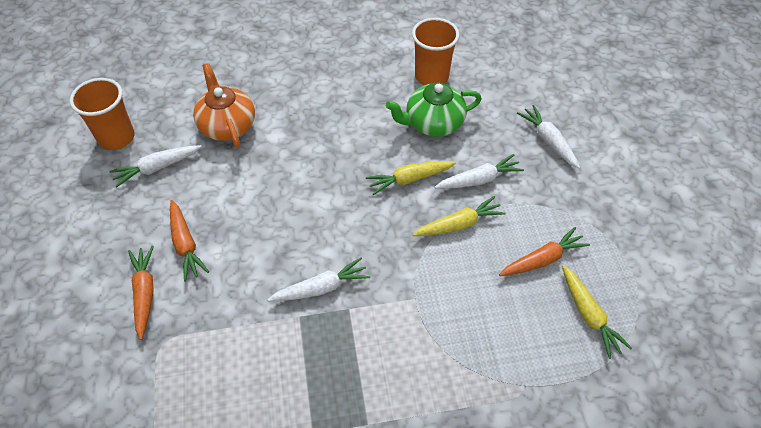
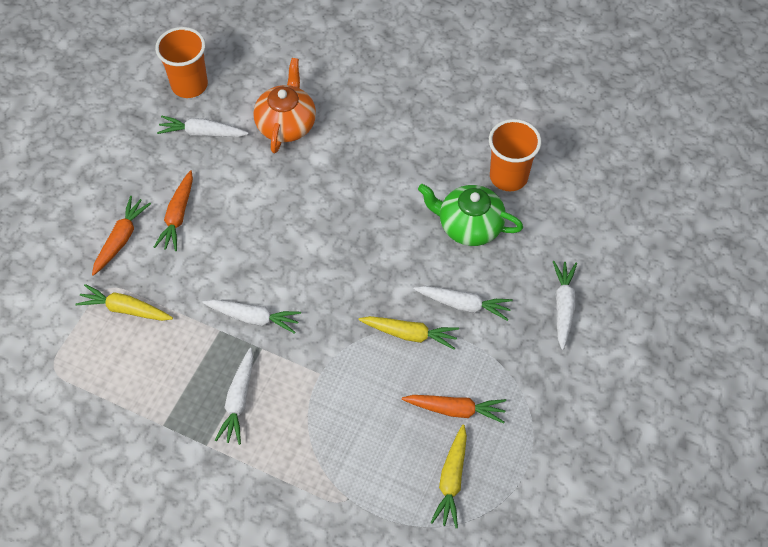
camera: 35 degrees right, 5 degrees up
yellow carrot [366,161,456,195] -> yellow carrot moved to [75,284,173,321]
none -> white carrot [215,348,253,445]

